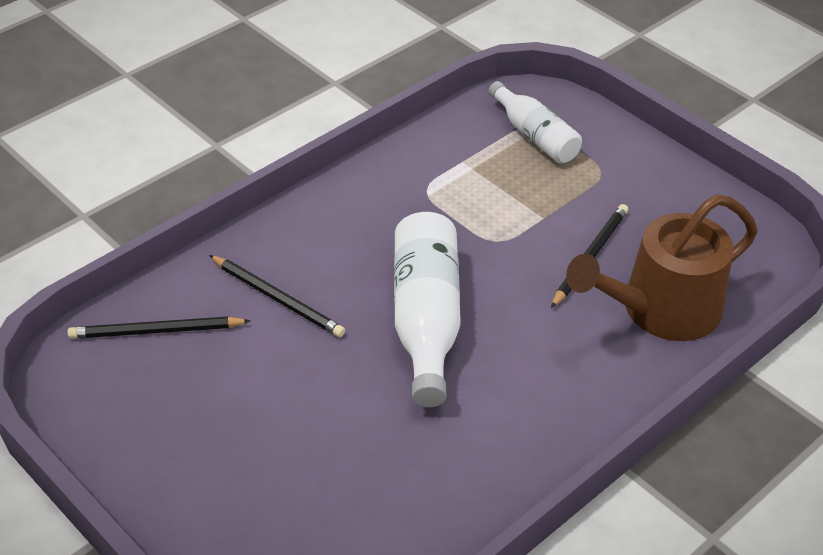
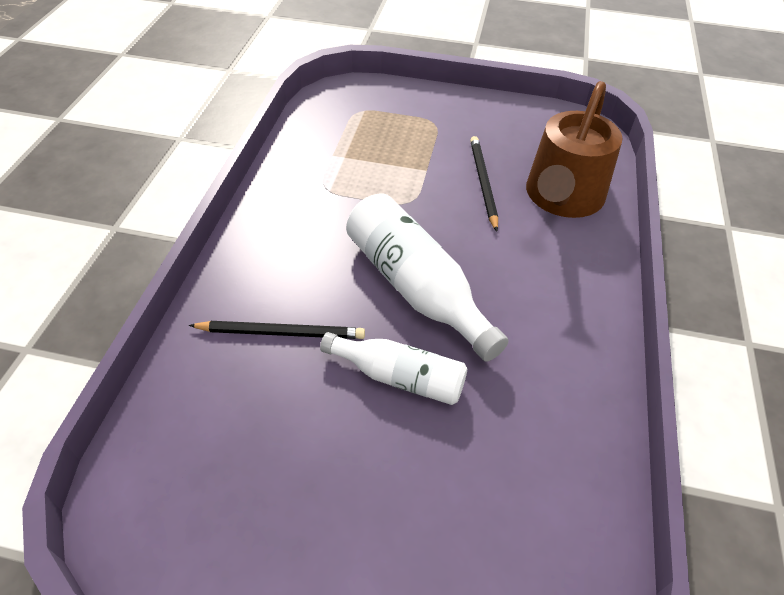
camera: 35 degrees left, 5 degrees up
black pencil [67,317,251,339] -> none
white bottle [488,81,582,164] -> white bottle moved to [320,332,467,405]

